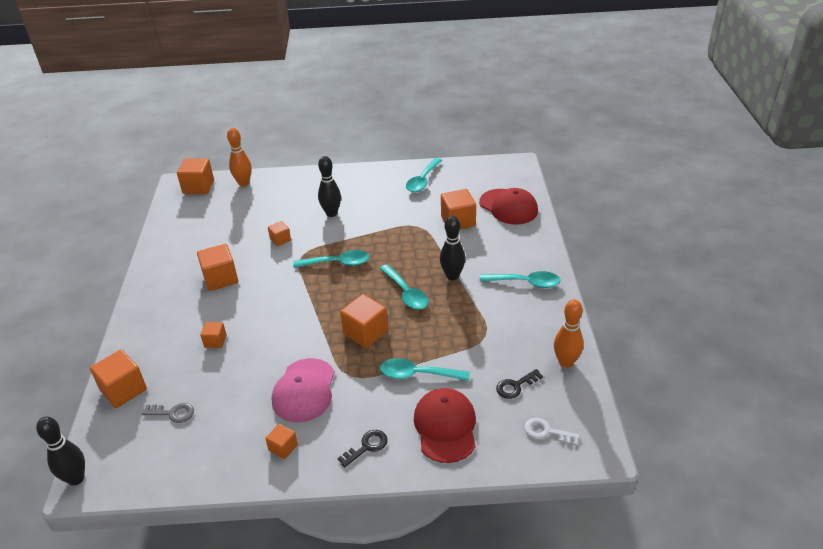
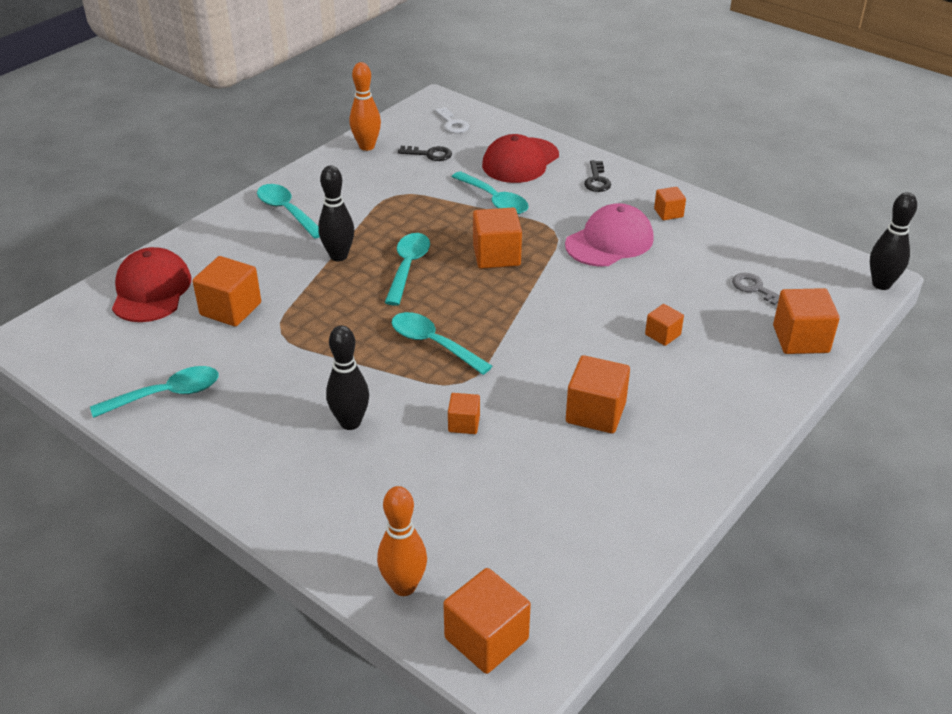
camera: 140 degrees left, 0 degrees up
black key [337,430,388,468] -> black key turned 90 degrees counterclockwise [584,160,611,192]

